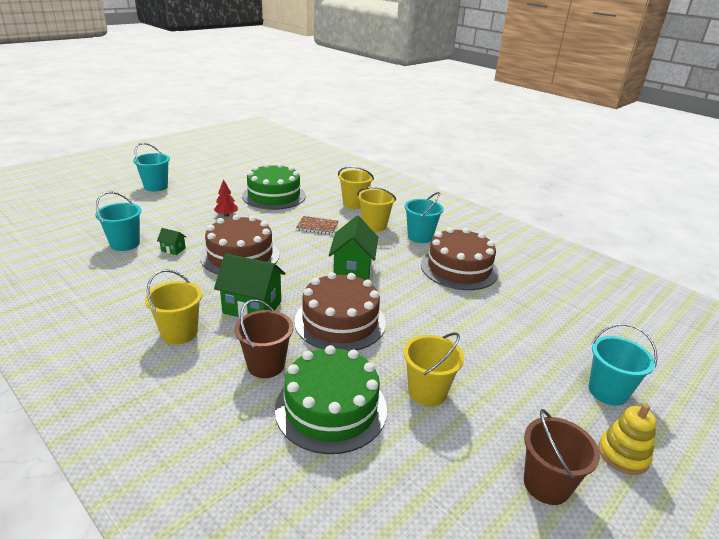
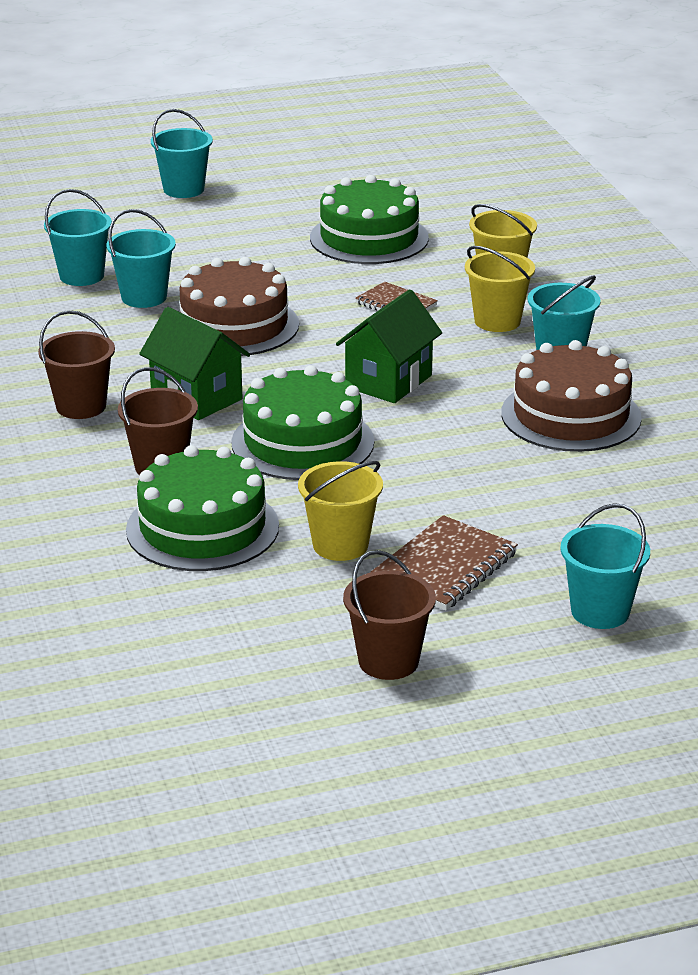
camera: 30 degrees right, 0 degrees up
yellow bucket [145,269,202,344] -> brown bucket [38,310,115,419]
green house [157,228,186,255] -> turquoise bucket [106,209,176,308]
red tree [214,179,238,217] -> none
brown cake [294,272,386,351] -> green cake [231,365,374,480]
yellow stacking toy [598,403,657,475] -> none
none -> brown notebook [370,515,518,610]

